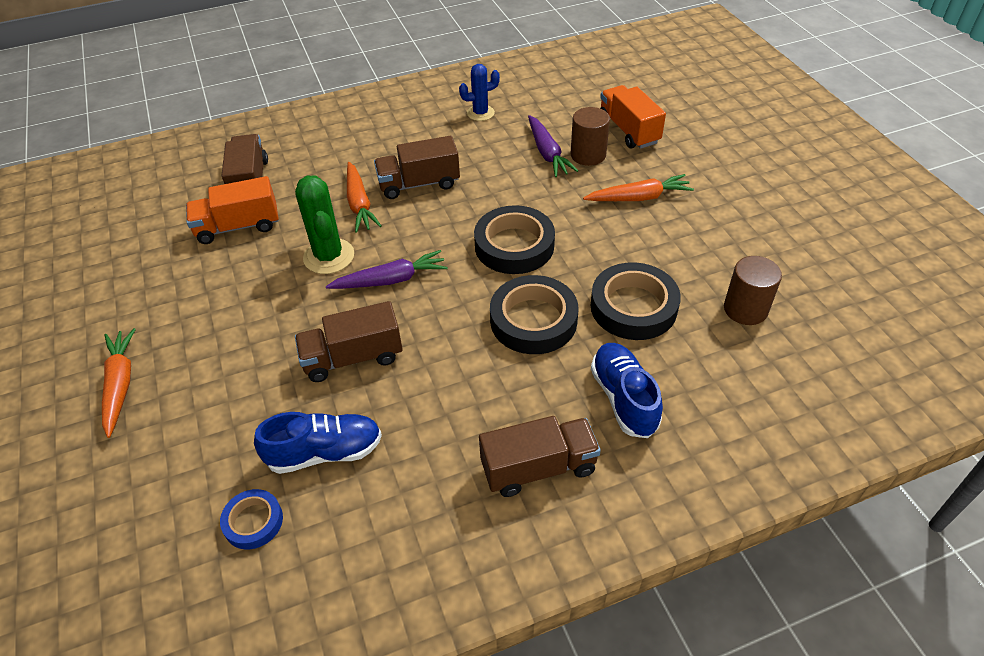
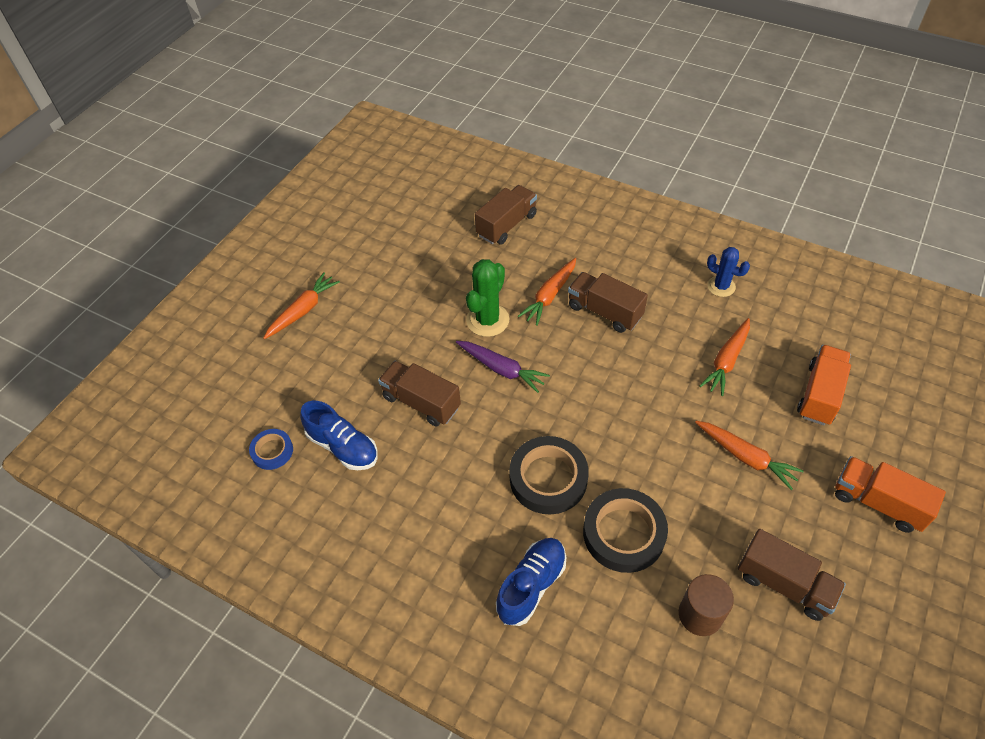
camera: 50 degrees right, 5 degrees up
orange truck [186,176,279,244] -> orange truck moved to [835,456,946,533]
black tape [474,205,555,274] -> none
brown truck [479,416,601,497] -> brown truck moved to [738,529,846,621]
purple carrot [528,115,578,177] -> orange carrot [700,318,750,396]
brown cylinder [571,107,610,166] -> none

